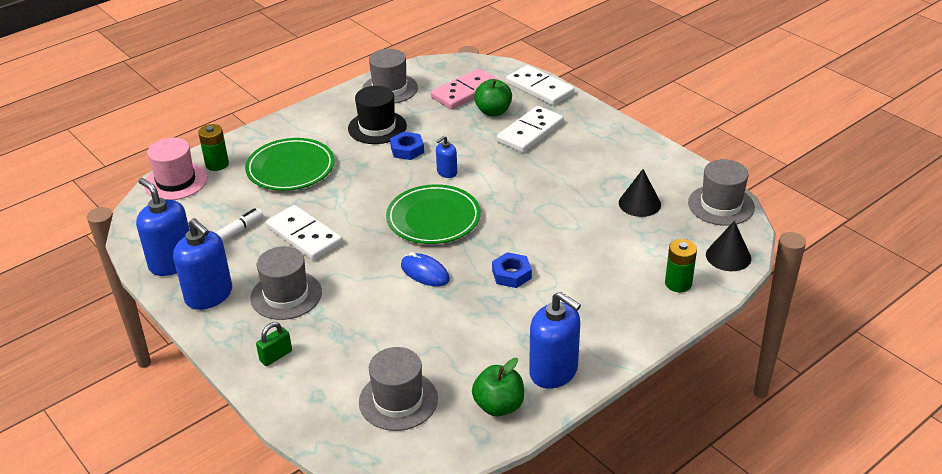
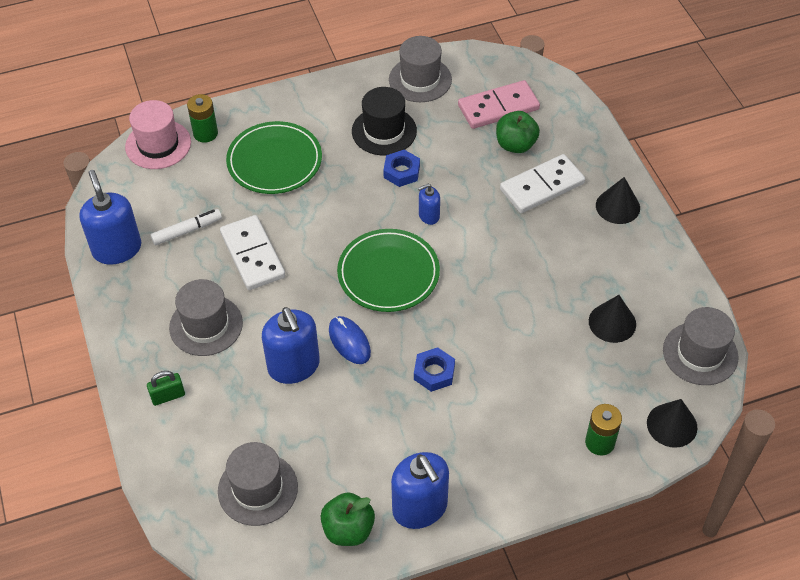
camera: 20 degrees right, 15 degrees up
blue soap dispenser [173,218,232,310] -> blue soap dispenser moved to [262,307,320,384]
white domino [506,65,575,106] -> none
none -> black cone [596,177,640,224]

